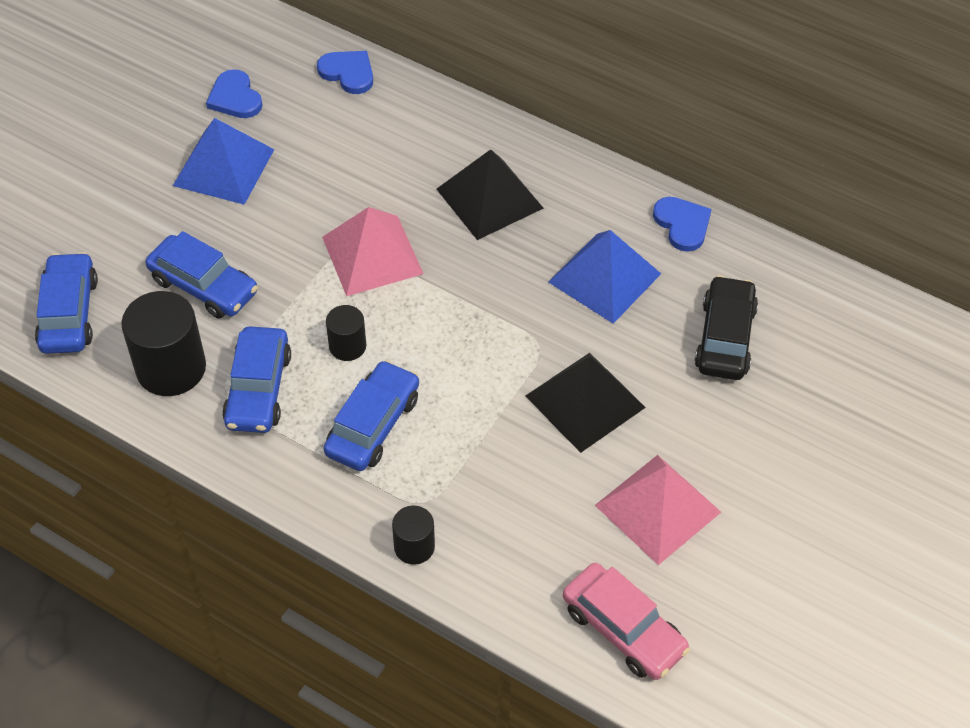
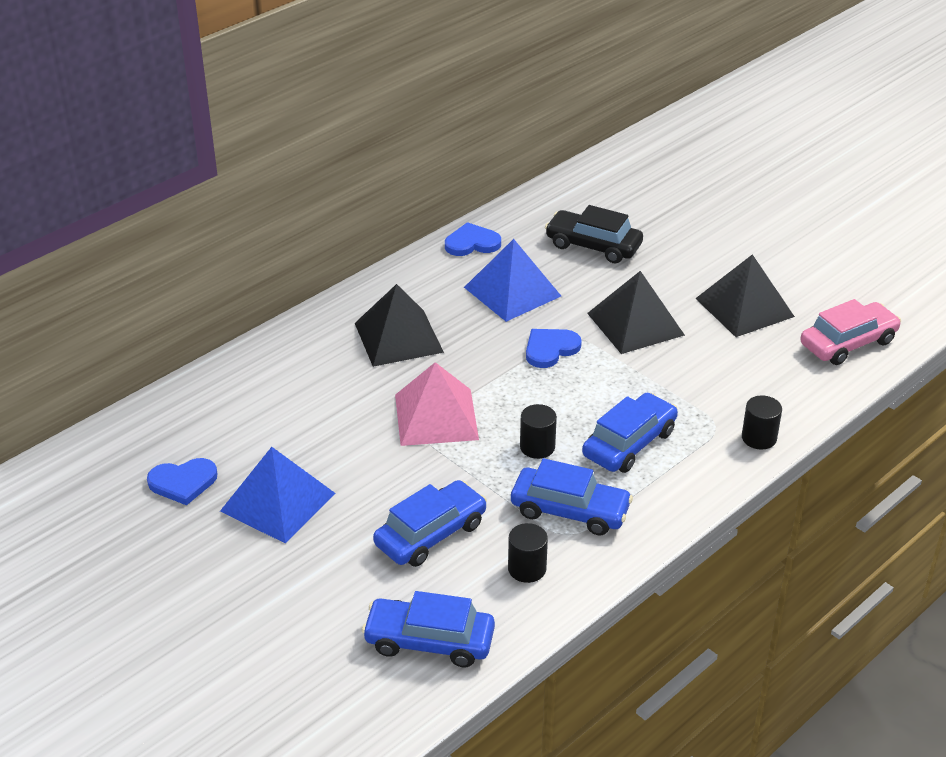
camera: 75 degrees left, 15 degrees down
black cylinder [121,291,206,396] -> black cylinder [508,523,548,583], size x0.54
blue heart [317,51,373,94] -> blue heart moved to [526,329,582,368]
blue car [323,360,419,471] -> blue car turned 90 degrees clockwise [582,393,678,473]
pink pyramid [595,455,721,565] -> black pyramid [695,254,795,337]

